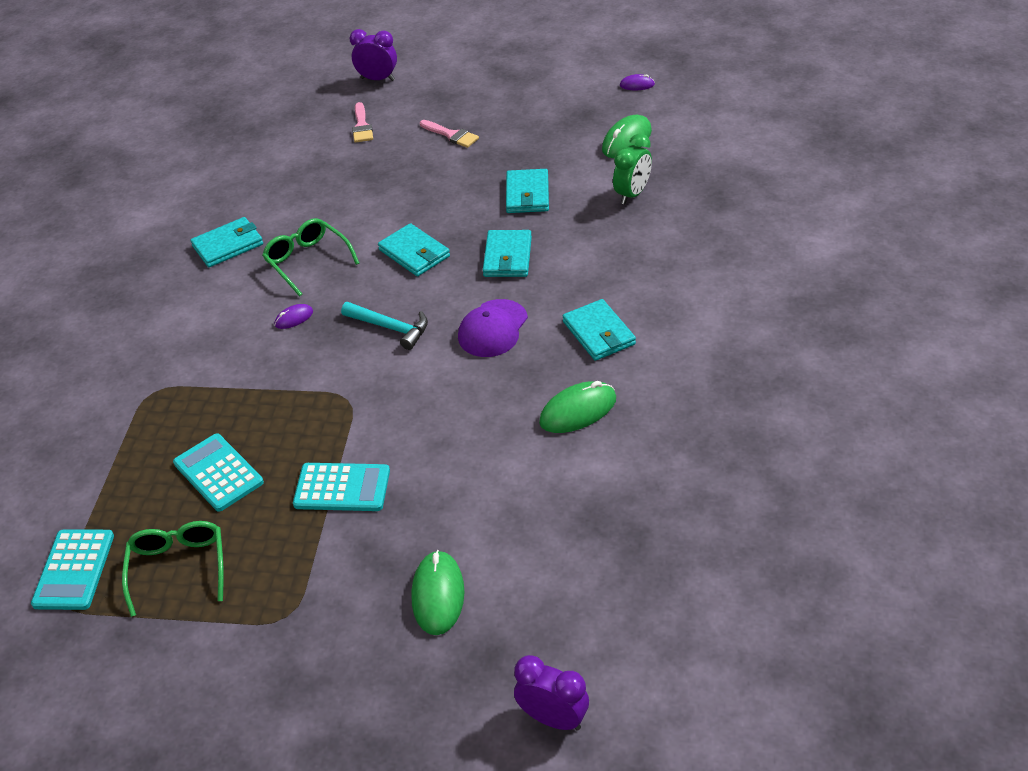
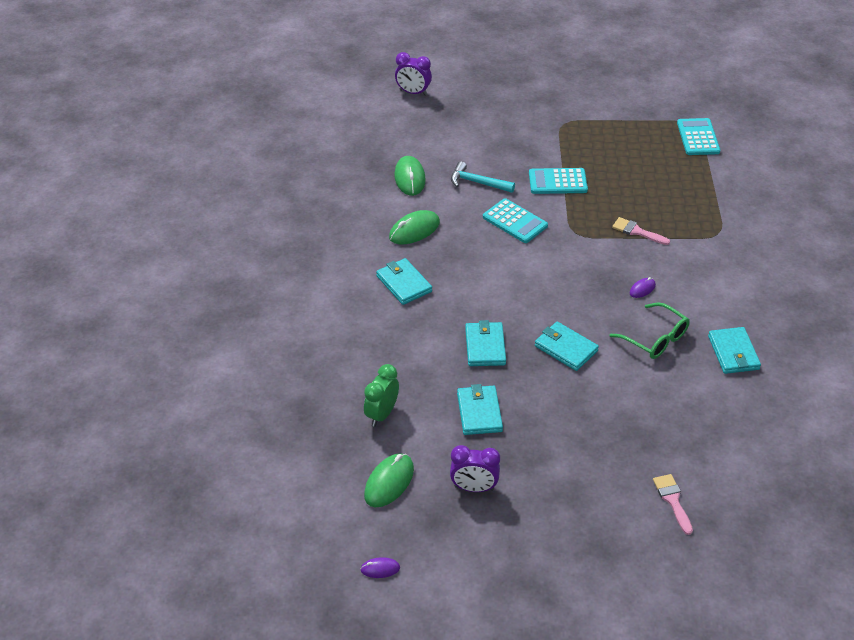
camera: 170 degrees right, 0 degrees up
green glasses [122,521,224,617] -> none
turquoise calculator [173,433,264,512] -> turquoise calculator moved to [483,198,548,243]
turquoise wallet [190,217,263,267] -> turquoise wallet turned 60 degrees counterclockwise [708,327,761,374]
turquoise hammer [341,302,428,350] -> turquoise hammer moved to [451,162,515,193]
purple clock [350,29,397,81] -> purple clock moved to [450,445,500,492]
green mouse [411,550,464,635] -> green mouse moved to [394,156,426,196]
pink brush [420,120,479,148] -> pink brush moved to [612,217,670,245]
purple cap [458,299,528,357] -> none

